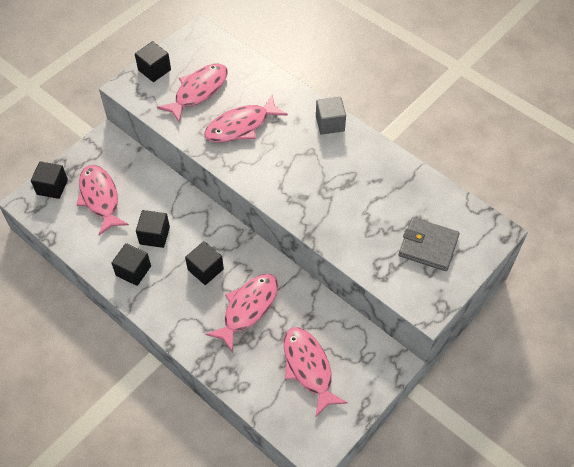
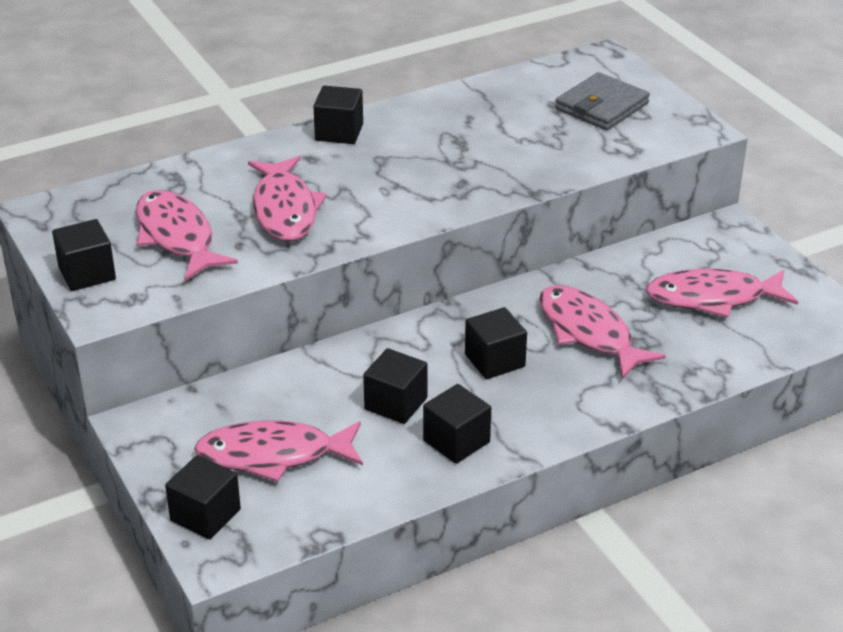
camera: 70 degrees left, 20 degrees down
grey cube [316,97,346,135] -> black cube [313,86,363,144]

